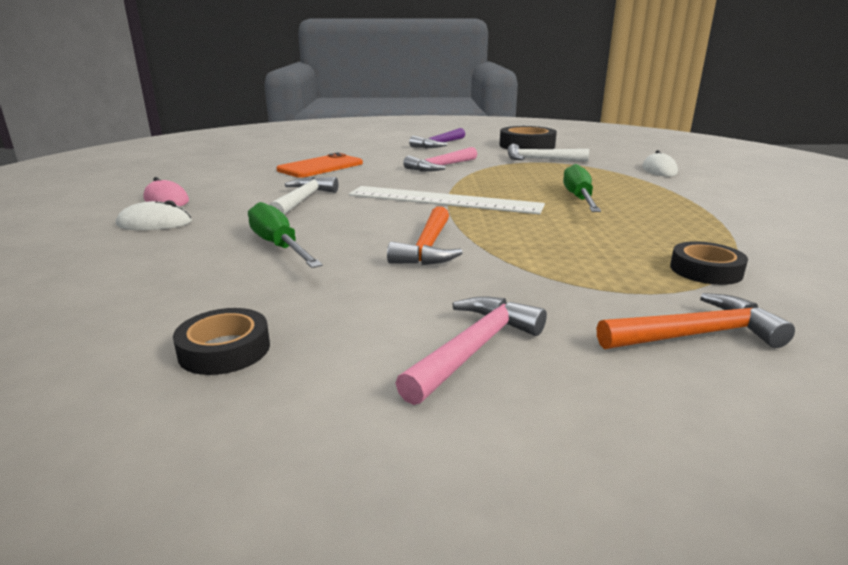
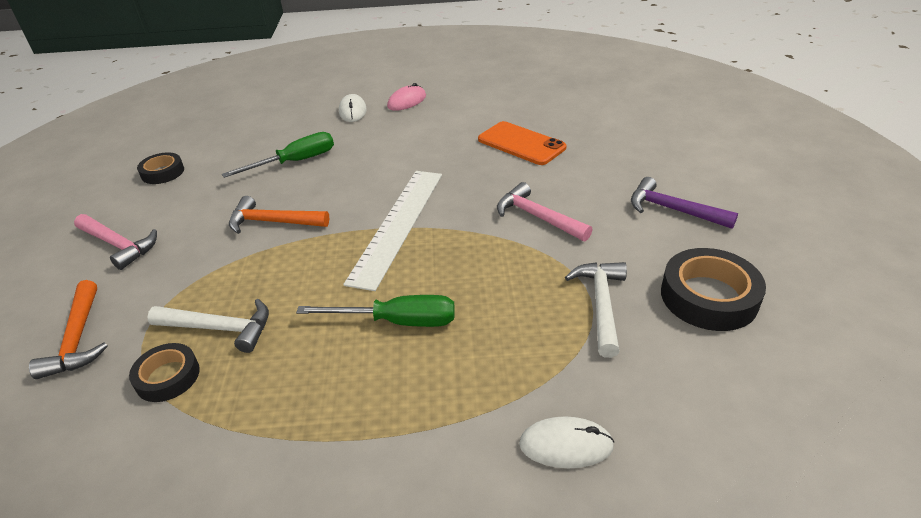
camera: 90 degrees right, 15 degrees up
white hammer [269,177,339,215] -> white hammer moved to [147,299,269,353]

